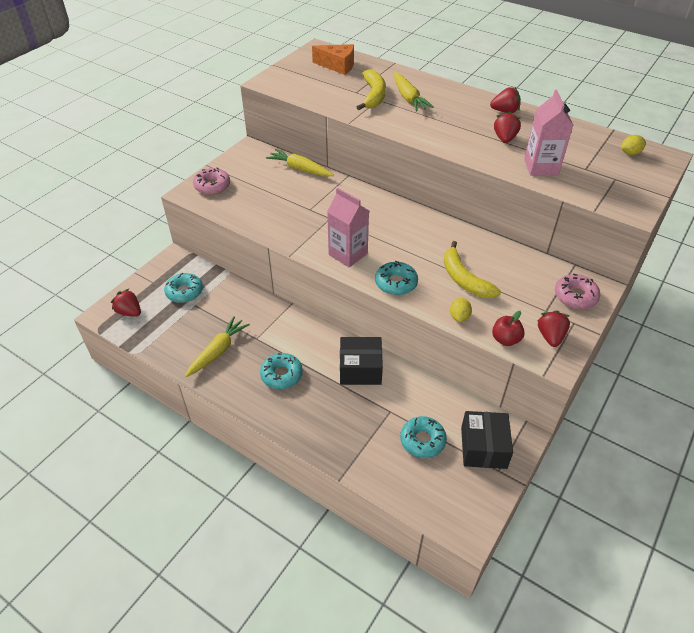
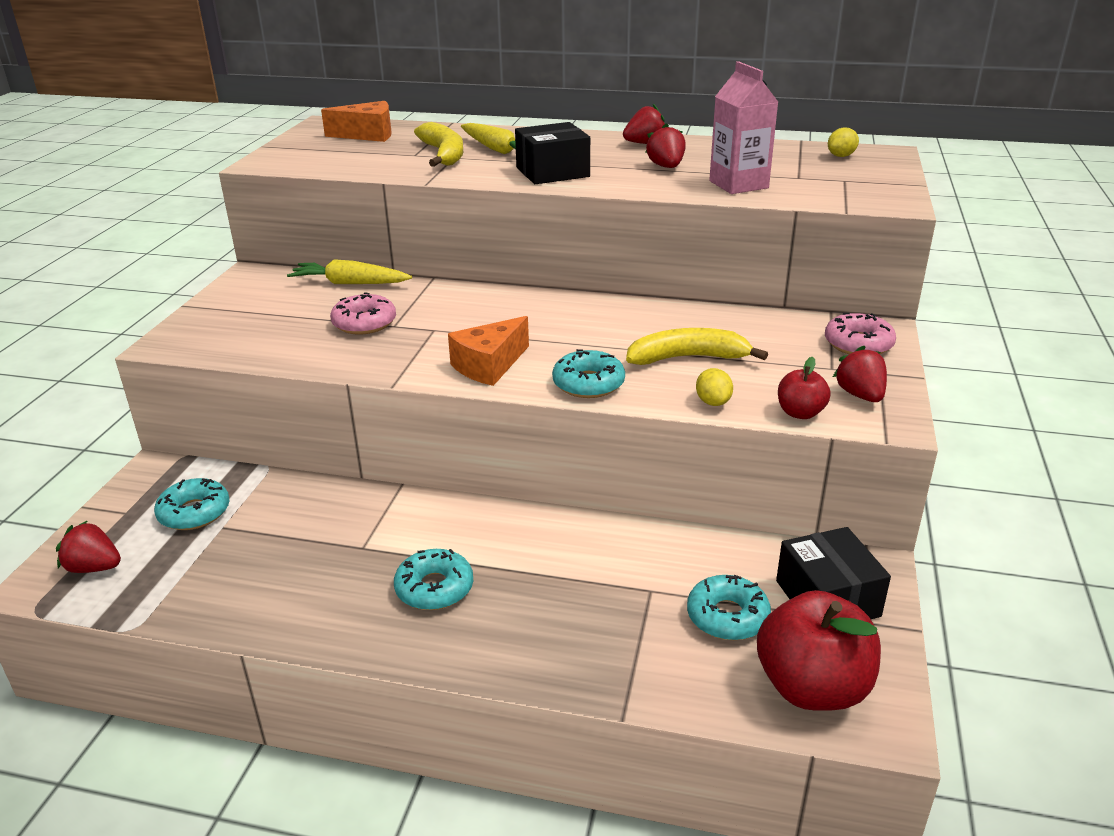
camera: 20 degrees left, 15 degrees down
yellow carrot [185,316,250,377] -> none
pink donut [193,167,230,195] -> pink donut moved to [330,292,396,334]
pink carton [327,188,369,267] -> orange cheese [448,316,529,386]
black box [340,337,383,385] -> black box moved to [515,122,590,184]
yellow banana [444,241,501,298] -> yellow banana turned 135 degrees clockwise [626,328,768,365]
none -> red apple [757,590,881,711]

